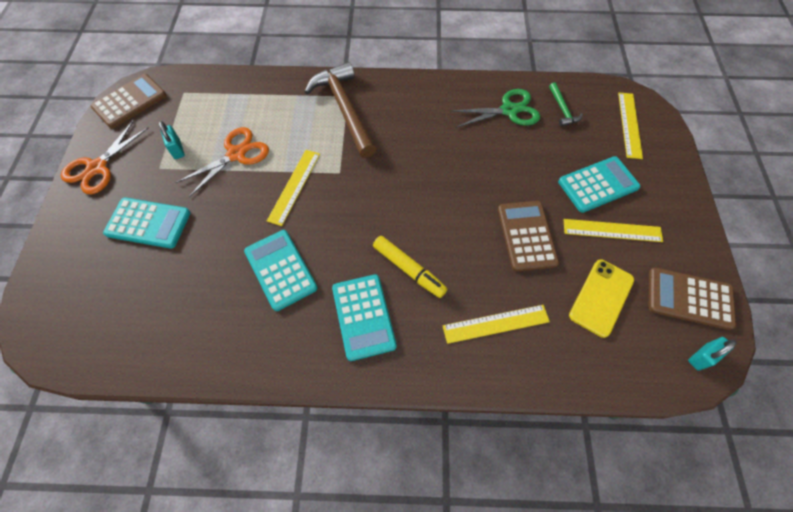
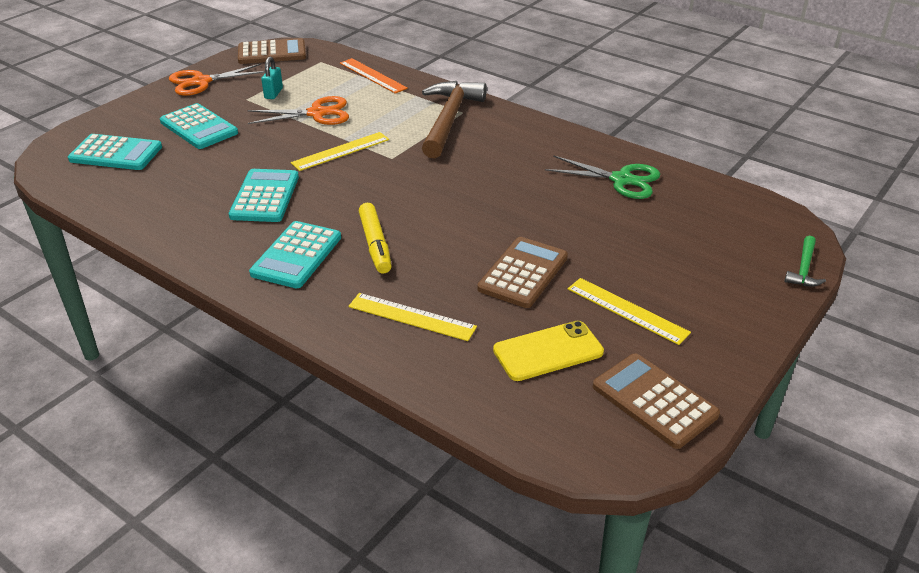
camera: 35 degrees right, 25 degrees down
green hammer [549,82,583,126] -> green hammer moved to [784,236,826,287]
turquoise calculator [558,156,640,213] -> turquoise calculator moved to [68,134,162,170]
yellow ruler [618,93,643,159] -> none
turquoise padlock [688,337,737,371] -> none
none -> orange ruler [340,58,408,94]

